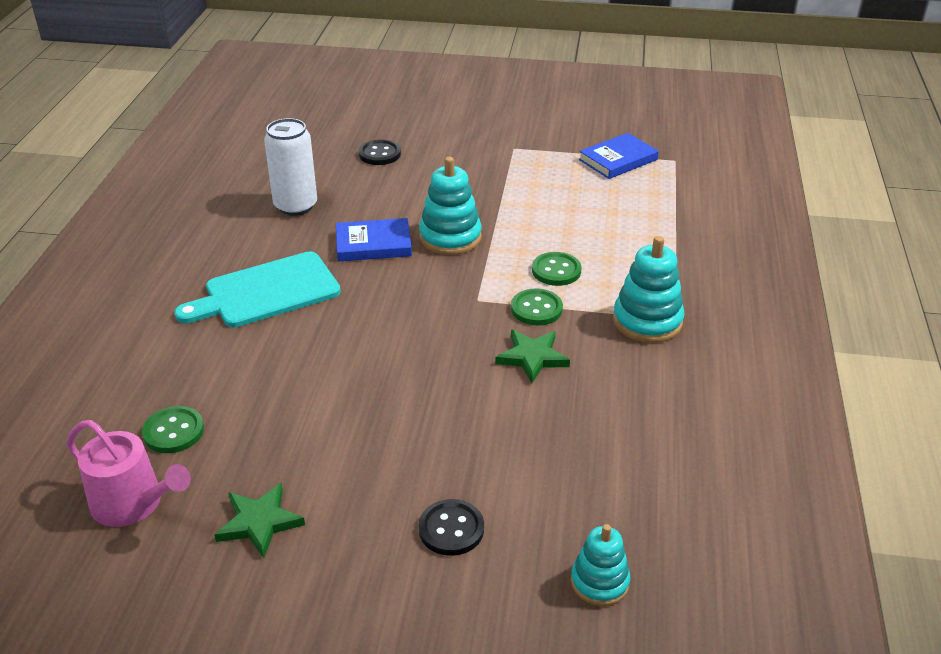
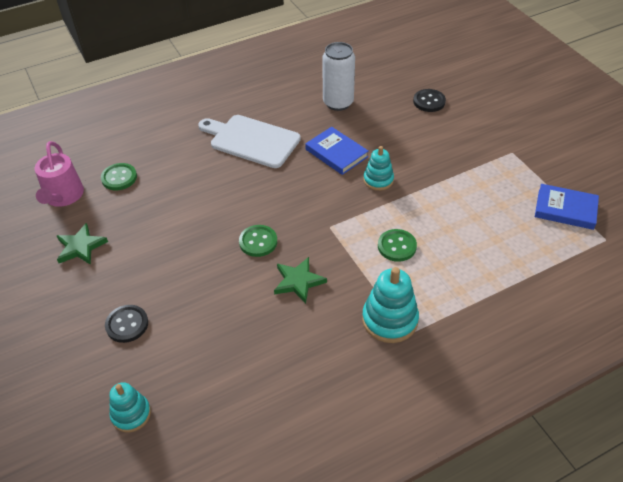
camera: 55 degrees right, 10 degrees up
turquoise cutting board [174,252,341,328] -> white cutting board [198,115,301,168]
turquoise stacking toy [419,157,482,255] -> turquoise stacking toy [364,146,394,191], size x0.64
green button [511,288,563,325] -> green button moved to [239,225,277,257]

